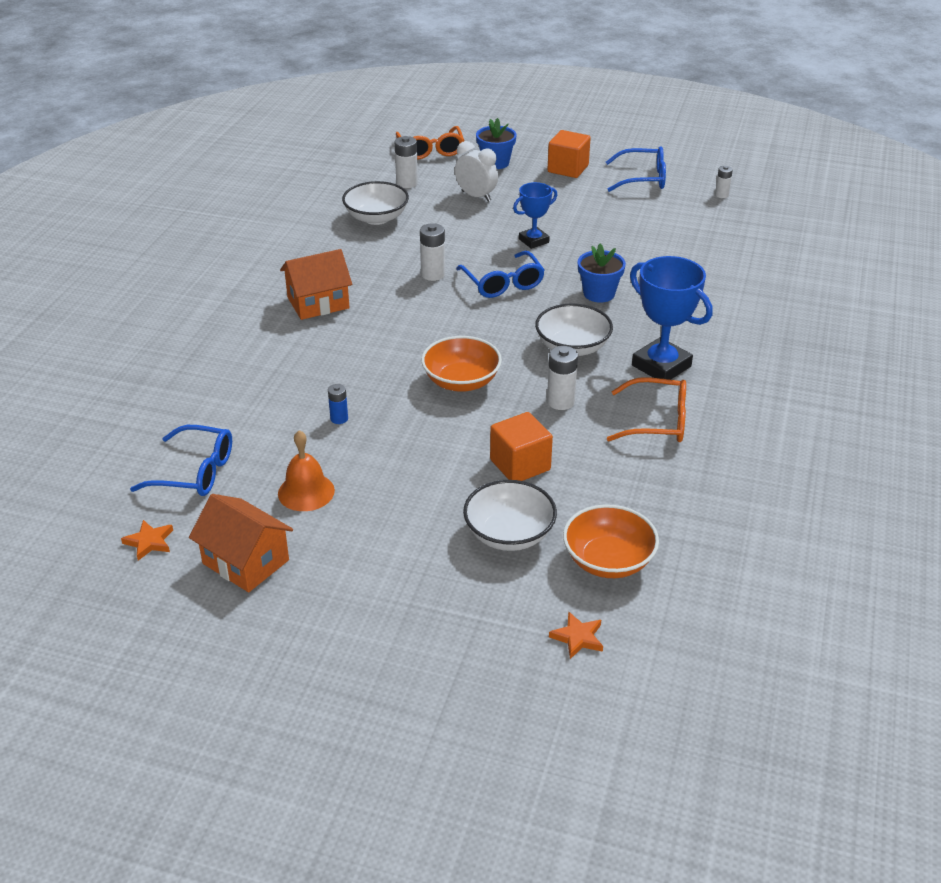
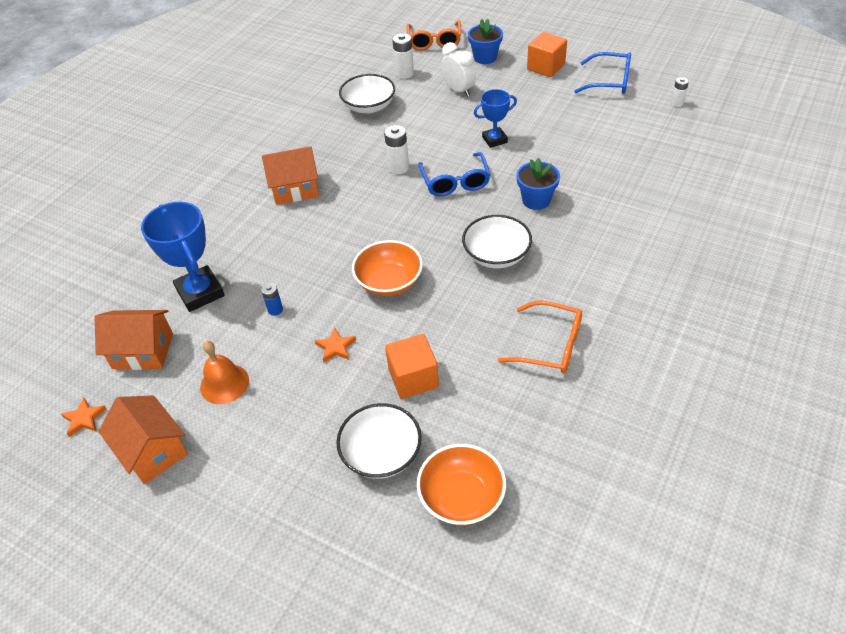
camera: 15 degrees right, 10 degrees up
blue glasses [130,425,232,496] -> orange house [95,310,173,370]
white battery [547,346,578,410] -> none
orange star [549,611,603,659] -> orange star moved to [315,328,356,363]
blue trophy [630,256,712,380] -> blue trophy moved to [141,202,225,312]

